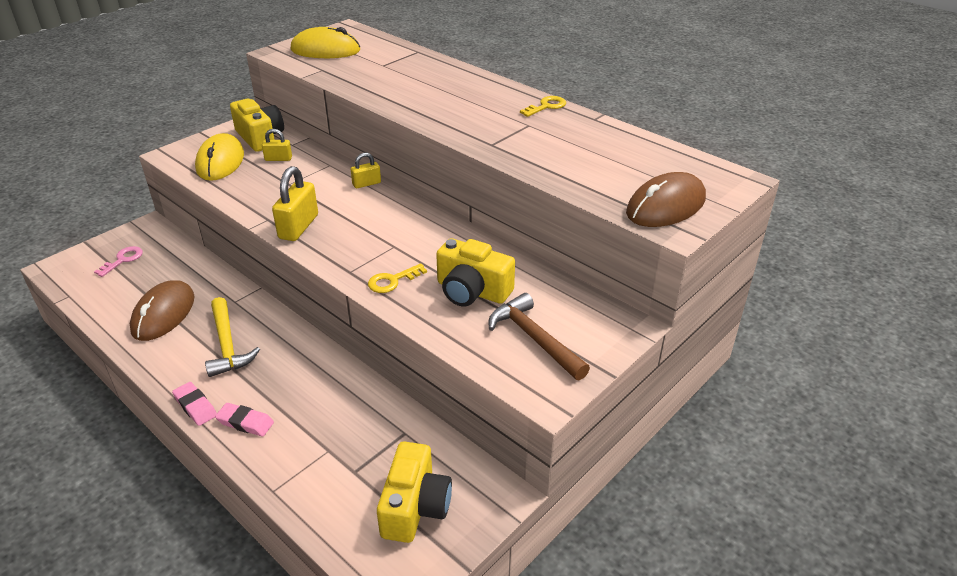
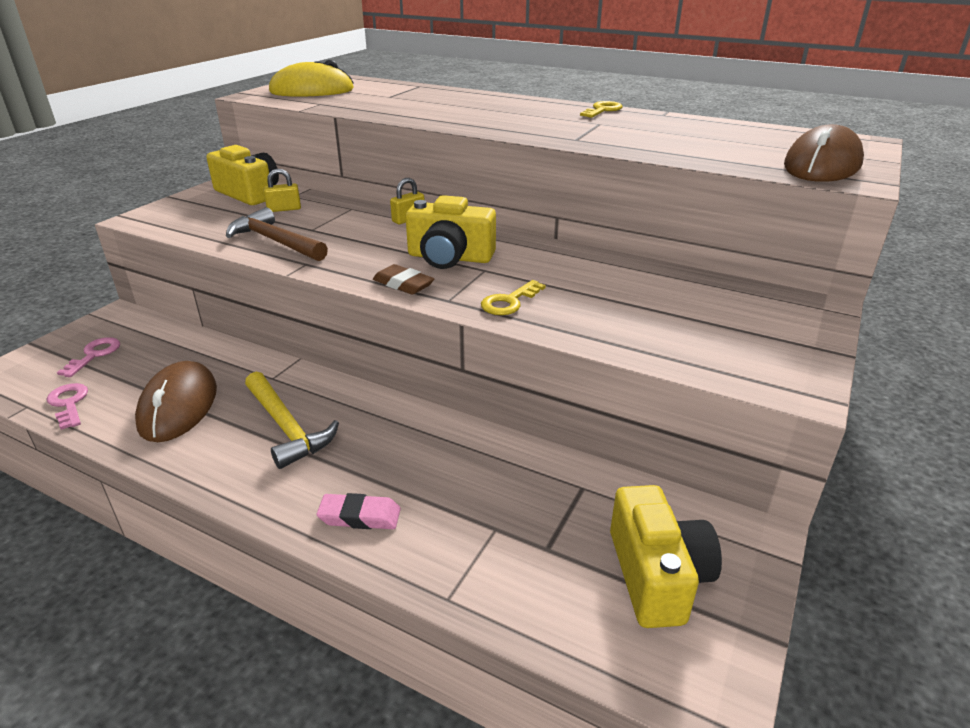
camera: 15 degrees left, 5 degrees down
pink eraser [172,382,217,426] -> none
yellow mouse [195,133,244,181] -> none
yellow padlock [272,166,318,241] -> none
yellow camera [436,238,515,306] -> yellow camera moved to [406,195,496,269]
brown hammer [488,293,590,380] -> brown hammer moved to [226,207,328,261]
none -> pink key [47,383,88,430]
none -> brown eraser [373,264,434,295]

